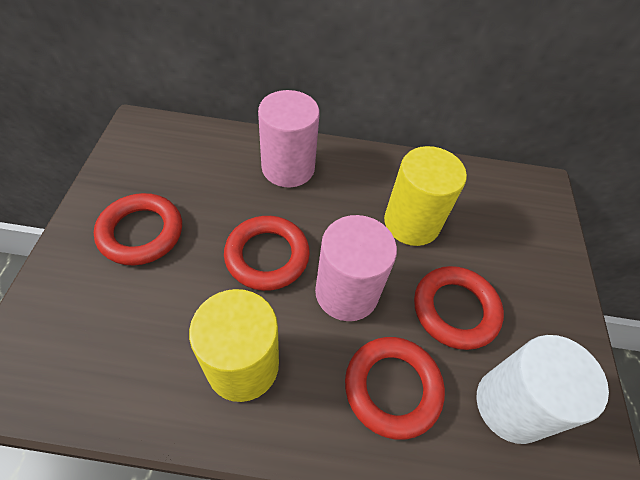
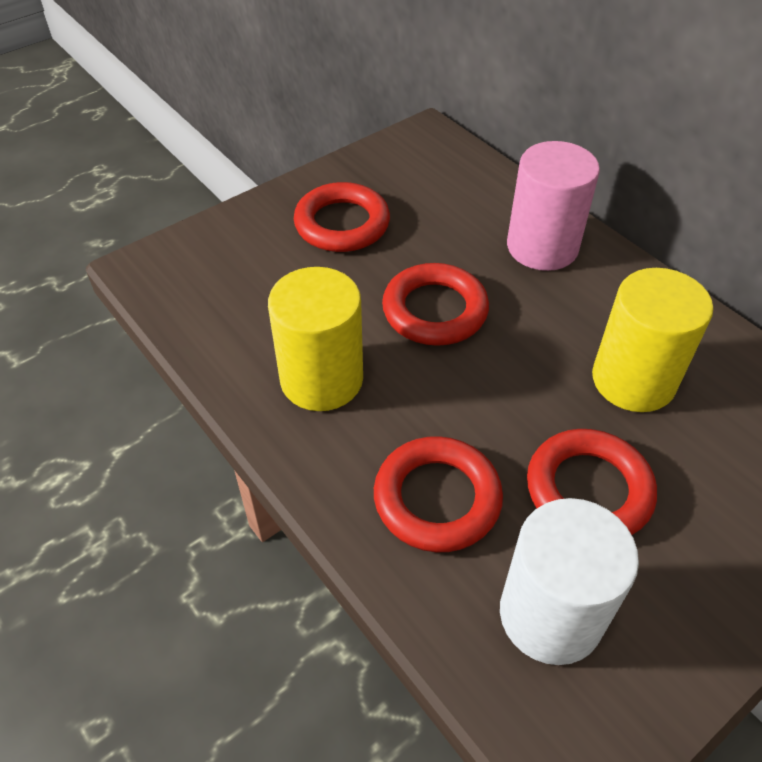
camera: 50 degrees right, 5 degrees down
pink cylinder [315,215,397,321] -> none

